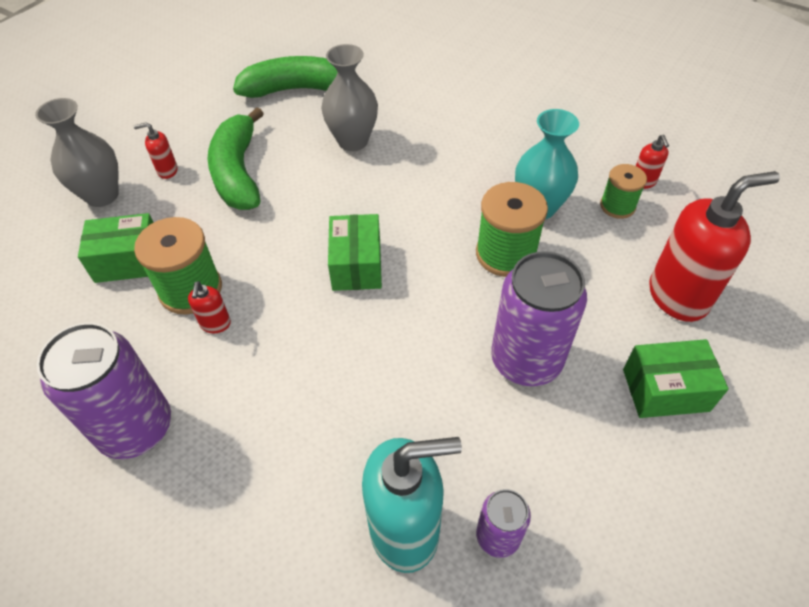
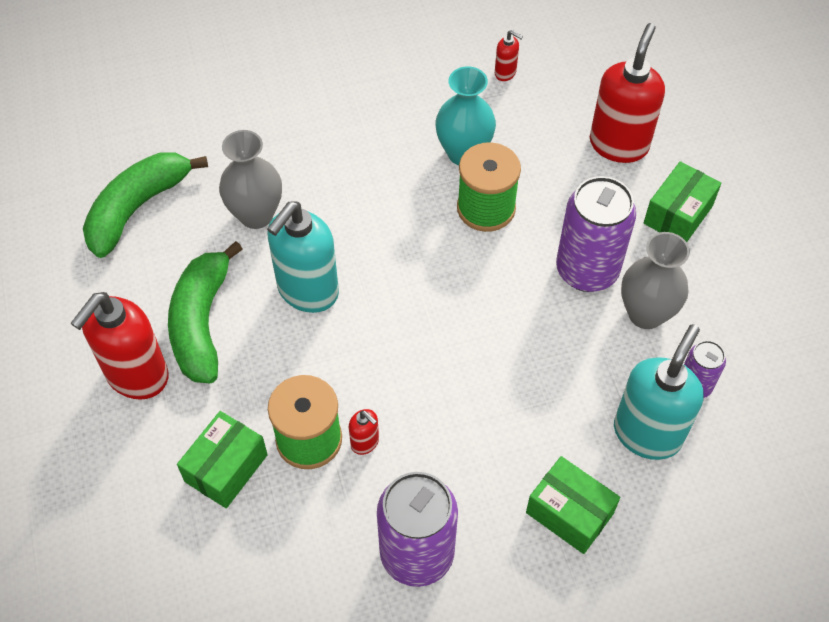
camera: 50 degrees left, 5 degrees up
grey vase [35,98,119,207] -> grey vase moved to [621,232,690,329]
red soap dispenser [134,122,178,179] -> red soap dispenser [71,292,169,400], size x2.26
green banana [208,107,264,210] -> green banana turned 60 degrees clockwise [168,241,243,383]
green box [328,214,382,291] -> green box moved to [526,456,620,554]
green spool [600,164,647,219] -> none
none -> turquoise soap dispenser [267,201,339,313]

